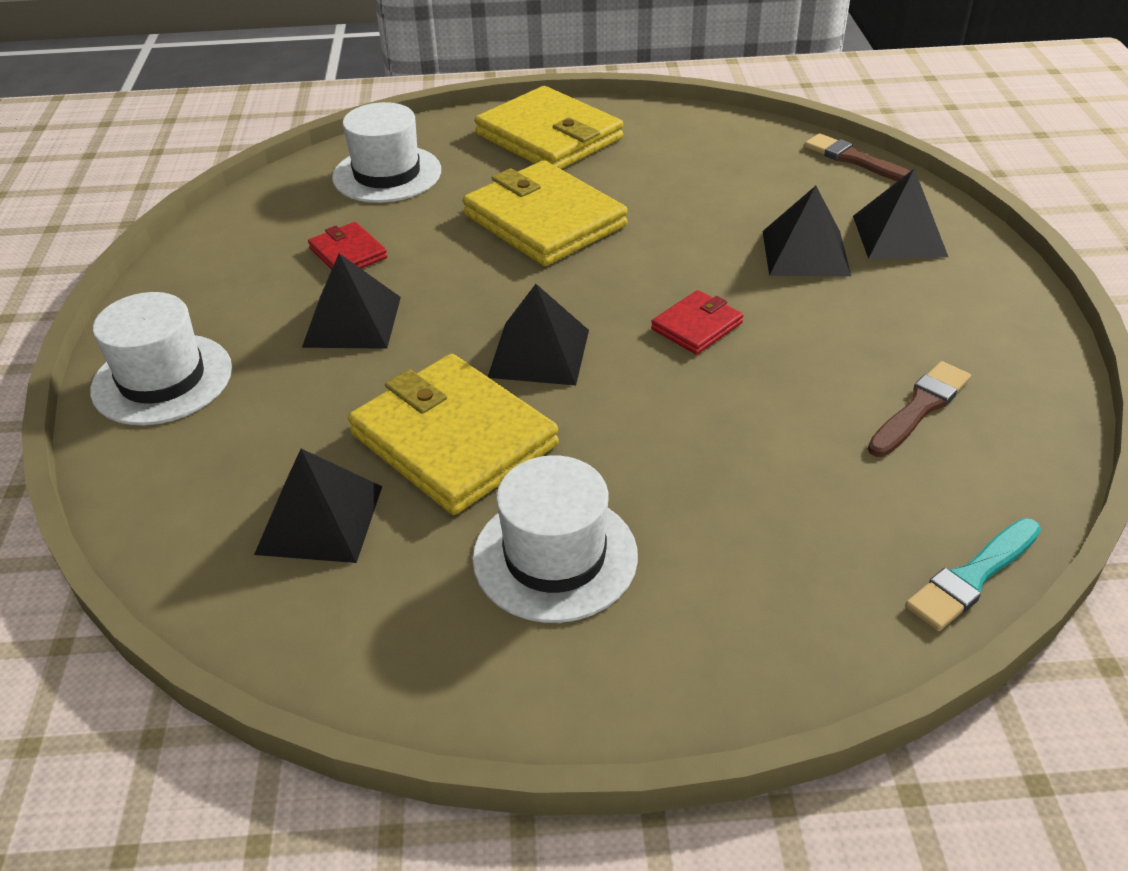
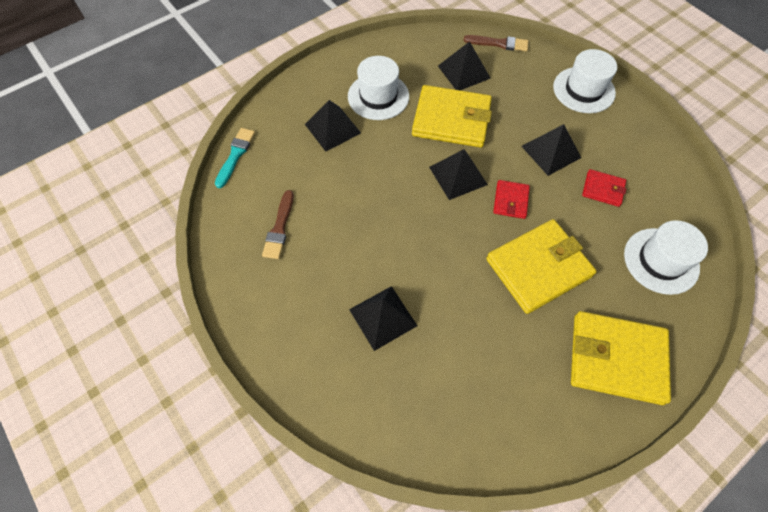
camera: 145 degrees right, 20 degrees up
yellow wallet [463,160,628,266] -> yellow wallet turned 45 degrees counterclockwise [486,219,597,314]
red wallet [651,290,743,355] -> red wallet moved to [493,180,530,219]
brown brush [804,133,910,181] -> brown brush moved to [463,35,529,52]
black pyramid [853,169,948,259] -> black pyramid moved to [305,100,361,152]

